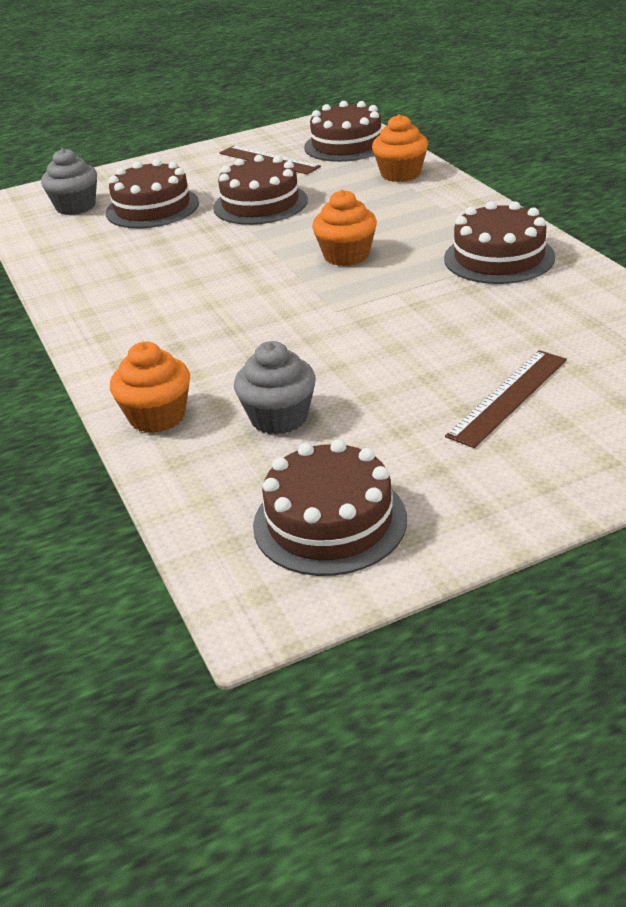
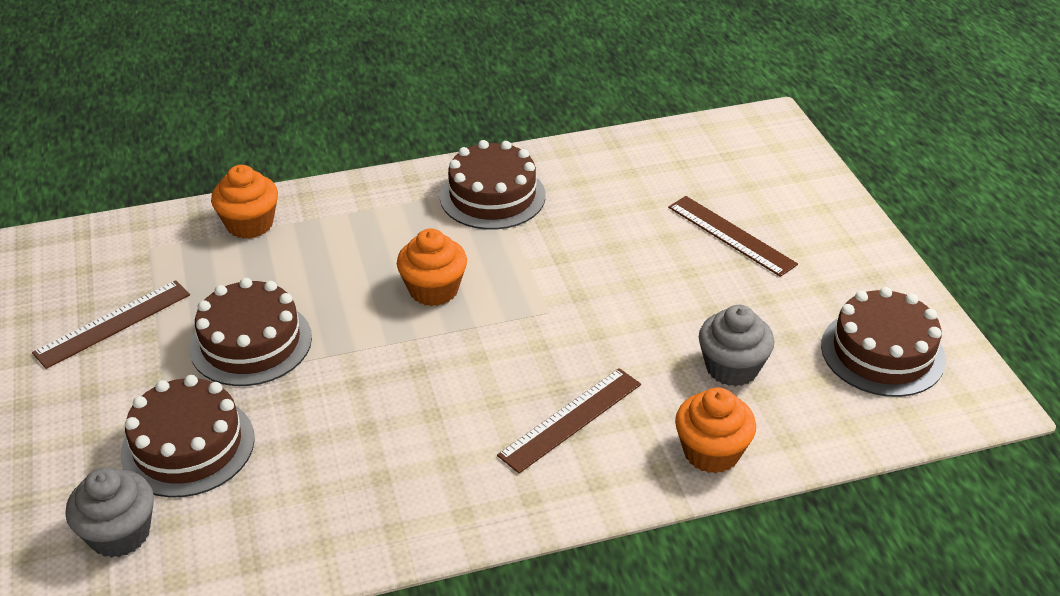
camera: 85 degrees left, 5 degrees up
brown cake [304,101,382,162] -> none
none -> brown ruler [497,368,641,474]

